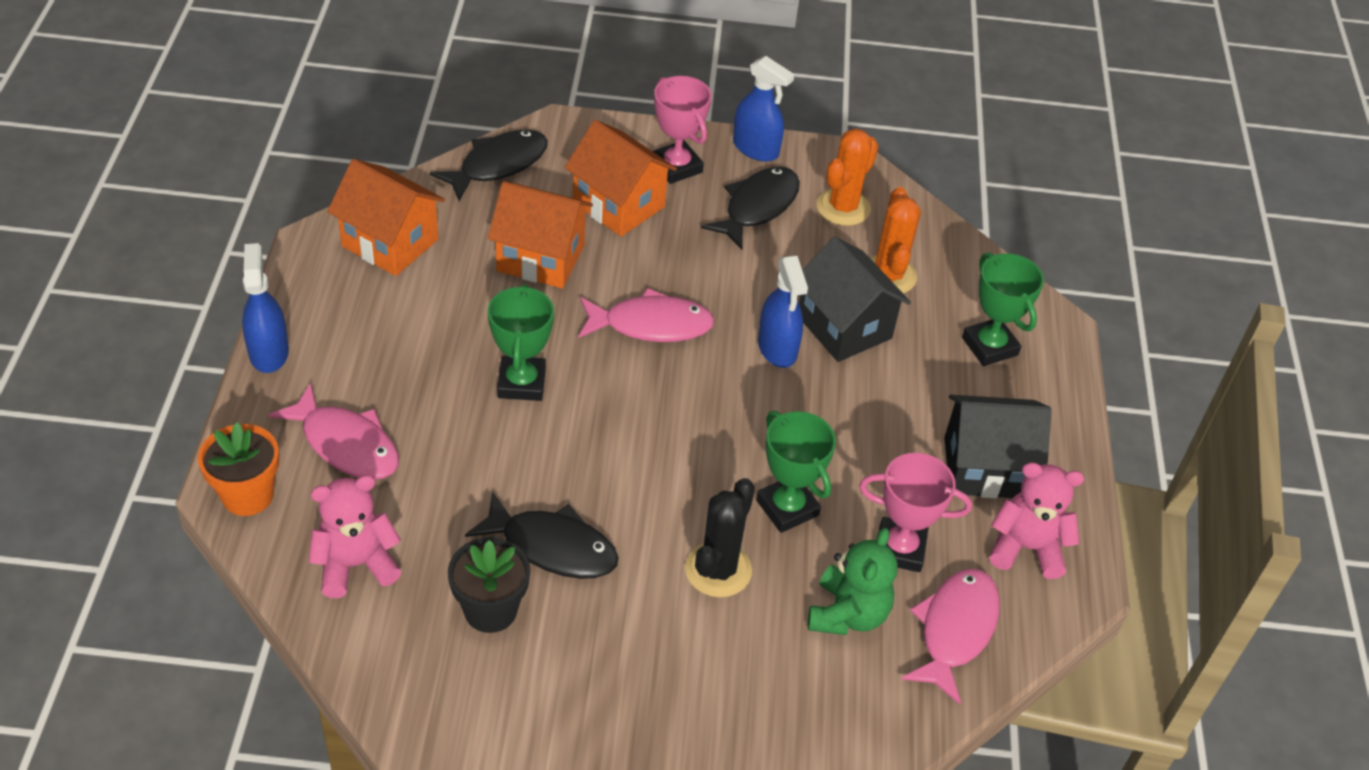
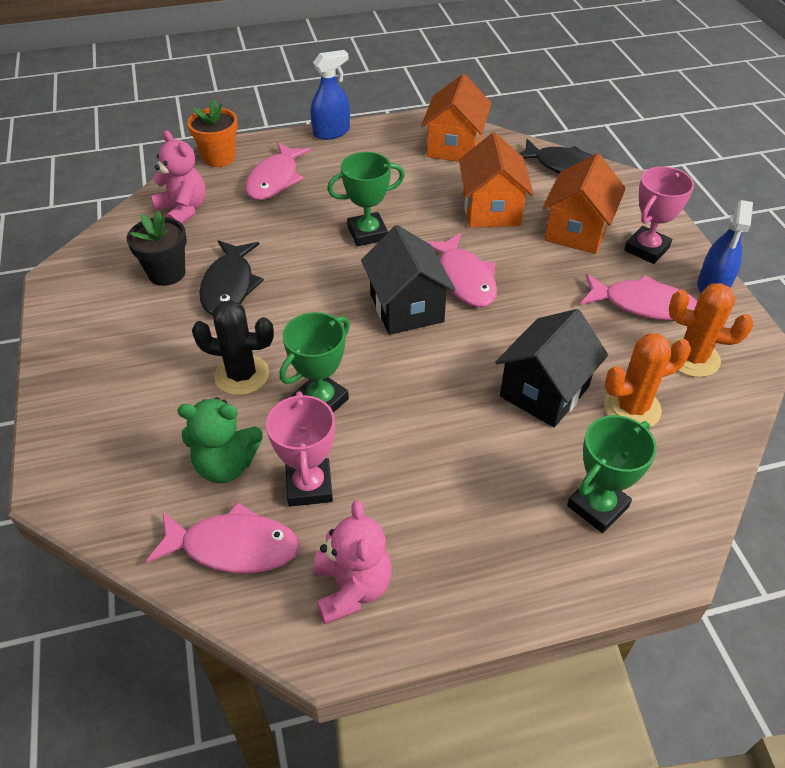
camera: 75 degrees right, 0 degrees up
black fish [701,167,800,250] -> pink fish [580,274,697,320]
blue spray bottle [758,256,808,368] -> none
black house [944,395,1052,498] -> black house moved to [361,225,456,335]

